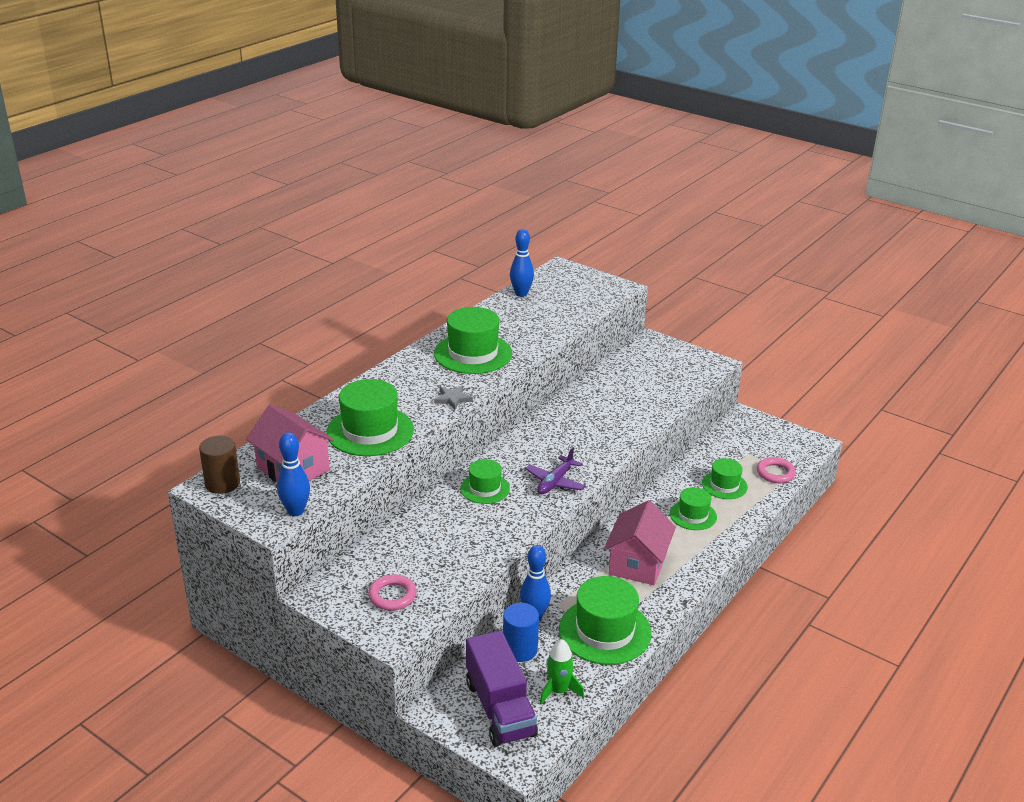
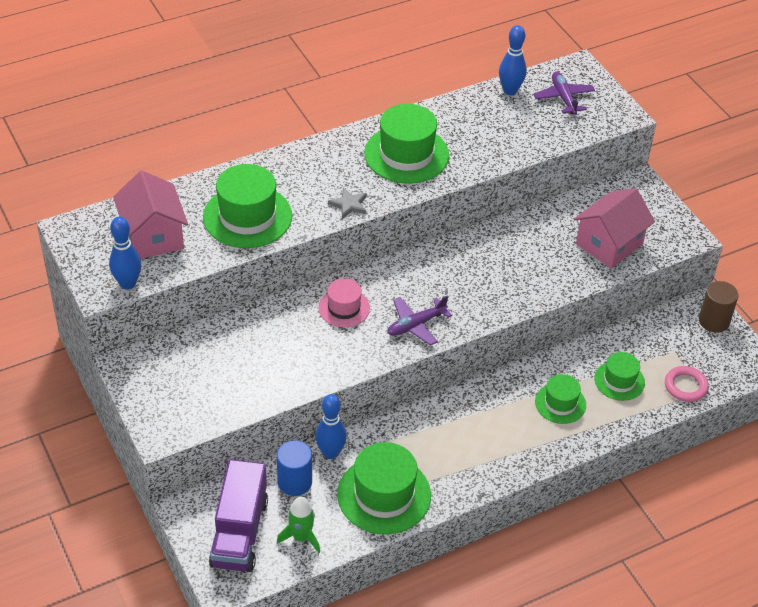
camera: 25 degrees right, 15 degrees up
brown cylinder [199,436,240,494] -> brown cylinder moved to [699,281,739,333]
pink ring [368,575,417,611] -> none
green hat [460,459,510,504] -> pink hat [318,278,370,327]
pink house [604,500,676,585] -> pink house moved to [574,188,655,268]
none -> purple plane [533,72,595,115]

